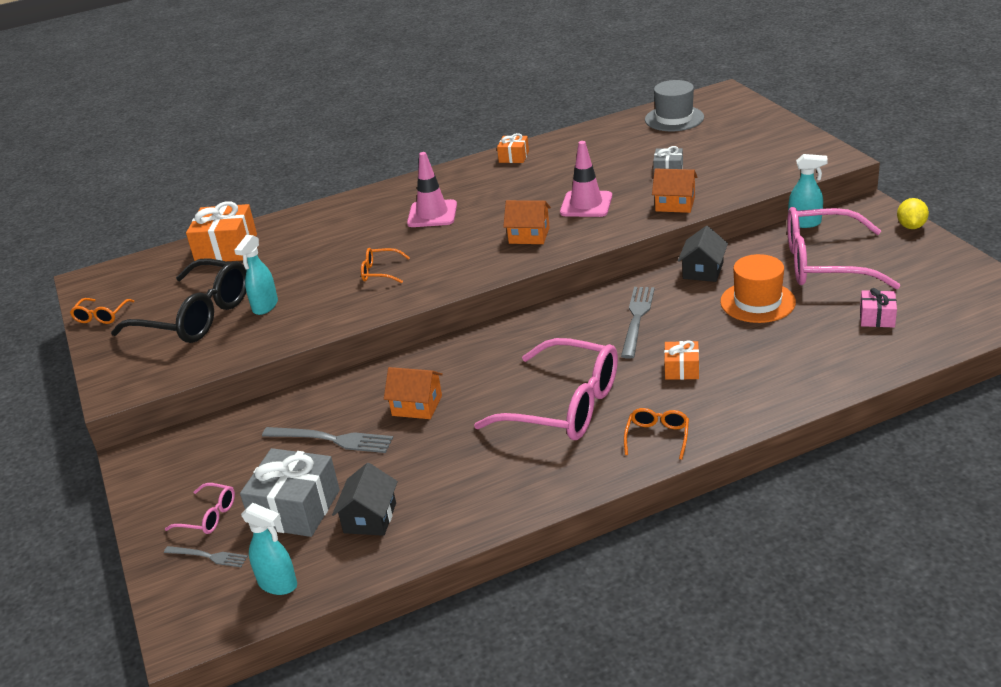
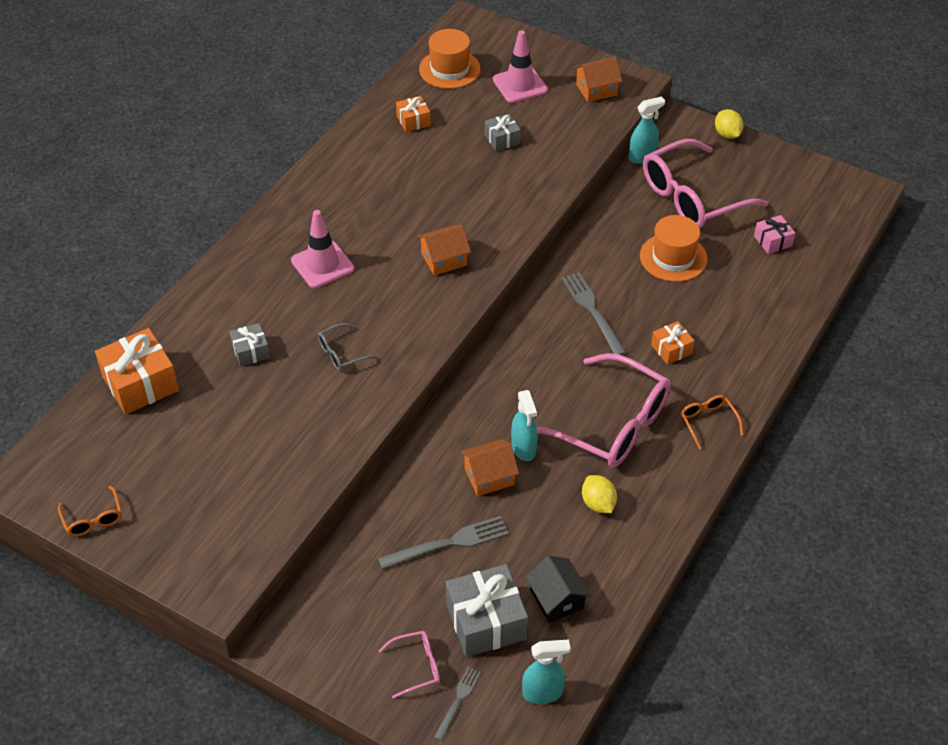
camera: 40 degrees left, 15 degrees up
black glasses [111,259,247,343] -> none
grey fork [164,546,248,567] -> grey fork turned 45 degrees counterclockwise [434,667,481,741]
turquoise spray bottle [234,235,278,315] -> turquoise spray bottle moved to [511,390,538,461]
orange glasses [361,248,410,283] -> grey glasses [318,323,378,371]
pink glasses [474,338,618,440] -> pink glasses turned 45 degrees clockwise [537,353,671,468]
orange gift [497,133,529,163] -> orange gift moved to [396,96,431,132]
pink traffic cone [560,141,612,217] -> pink traffic cone moved to [493,30,548,103]
grey hat [645,80,704,131] -> orange hat [419,29,480,89]
orange house [652,169,698,213] -> orange house moved to [574,57,622,102]
black house [678,226,728,282] -> none
none -> grey gift [229,323,270,367]
none -> yellow lemon [582,475,617,513]

